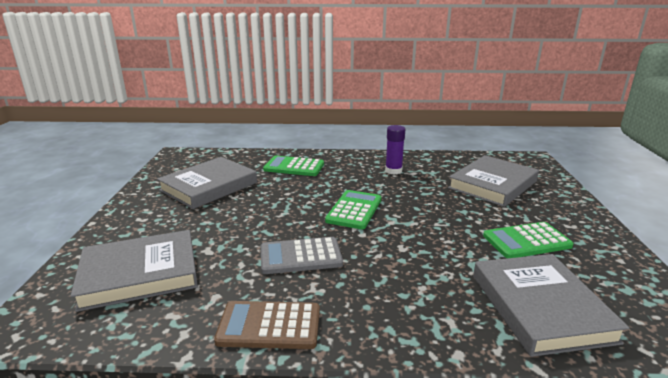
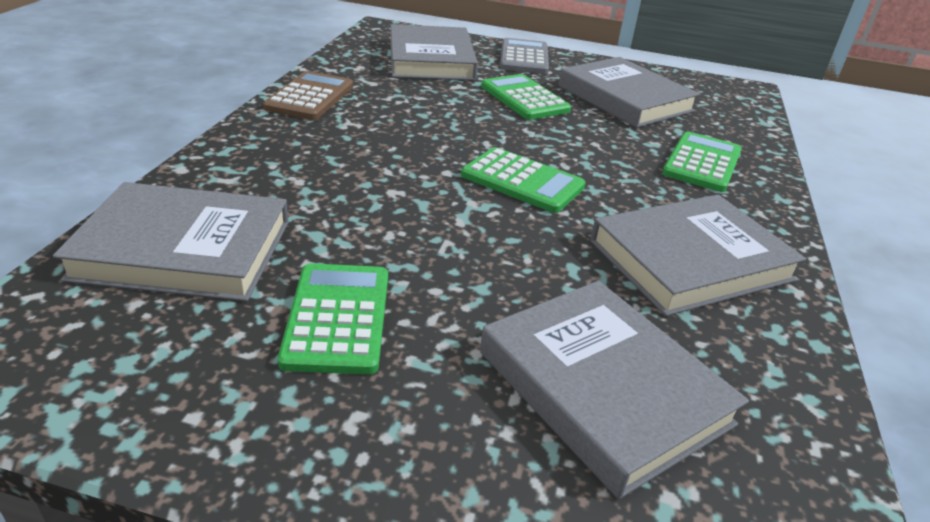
camera: 100 degrees right, 10 degrees up
grey calculator [261,237,343,274] -> grey calculator moved to [500,38,549,74]
purple glue stick [385,125,405,175] -> grey book [590,195,806,316]
none -> green calculator [481,74,571,120]

